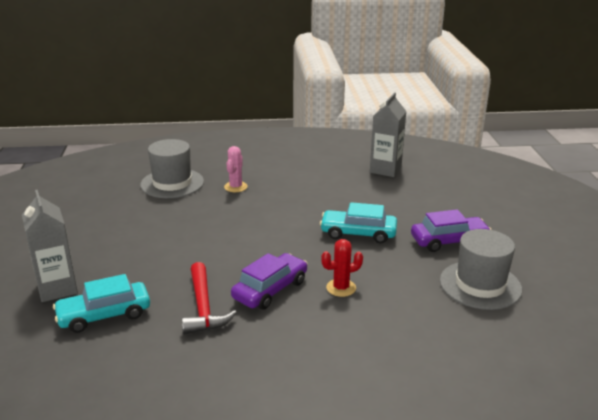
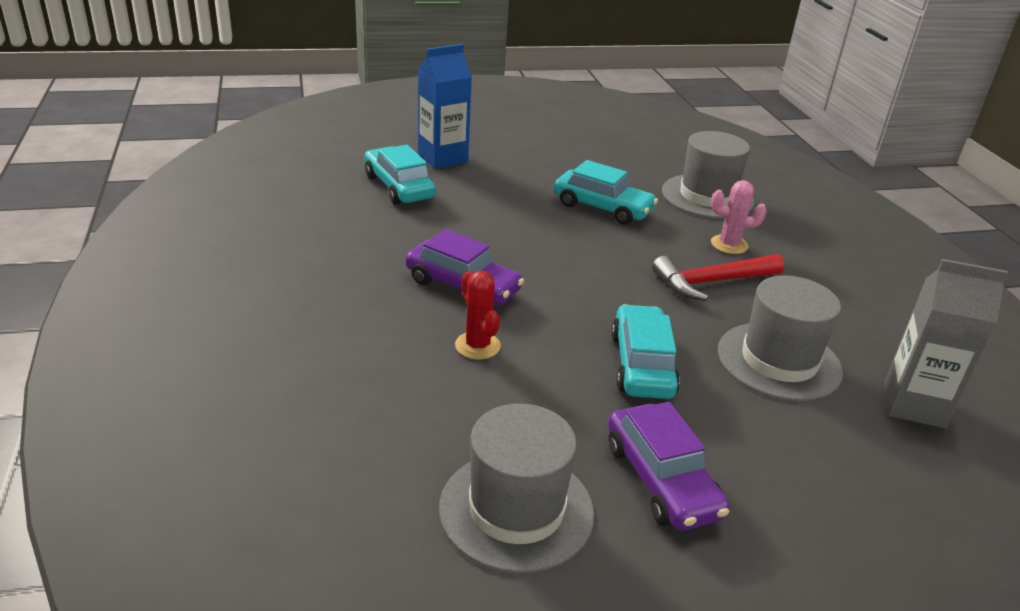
camera: 80 degrees right, 5 degrees up
grey carton [22,189,78,302] -> blue carton [418,44,472,169]
red hammer [182,262,237,335] -> red hammer moved to [652,254,784,301]
none -> turquoise car [554,160,658,225]
none -> grey hat [718,275,843,401]

